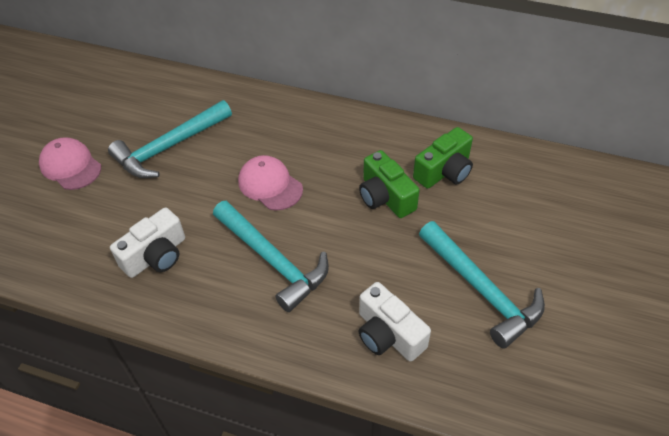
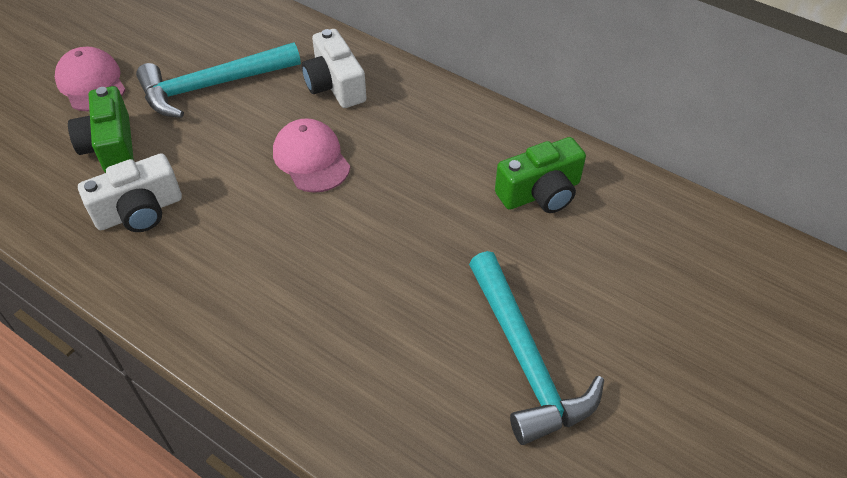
camera: 15 degrees right, 0 degrees up
turquoise hammer [213,201,329,312] -> none
white camera [358,282,431,362] -> white camera moved to [302,29,366,108]
green camera [359,150,420,218] -> green camera moved to [68,86,134,173]

